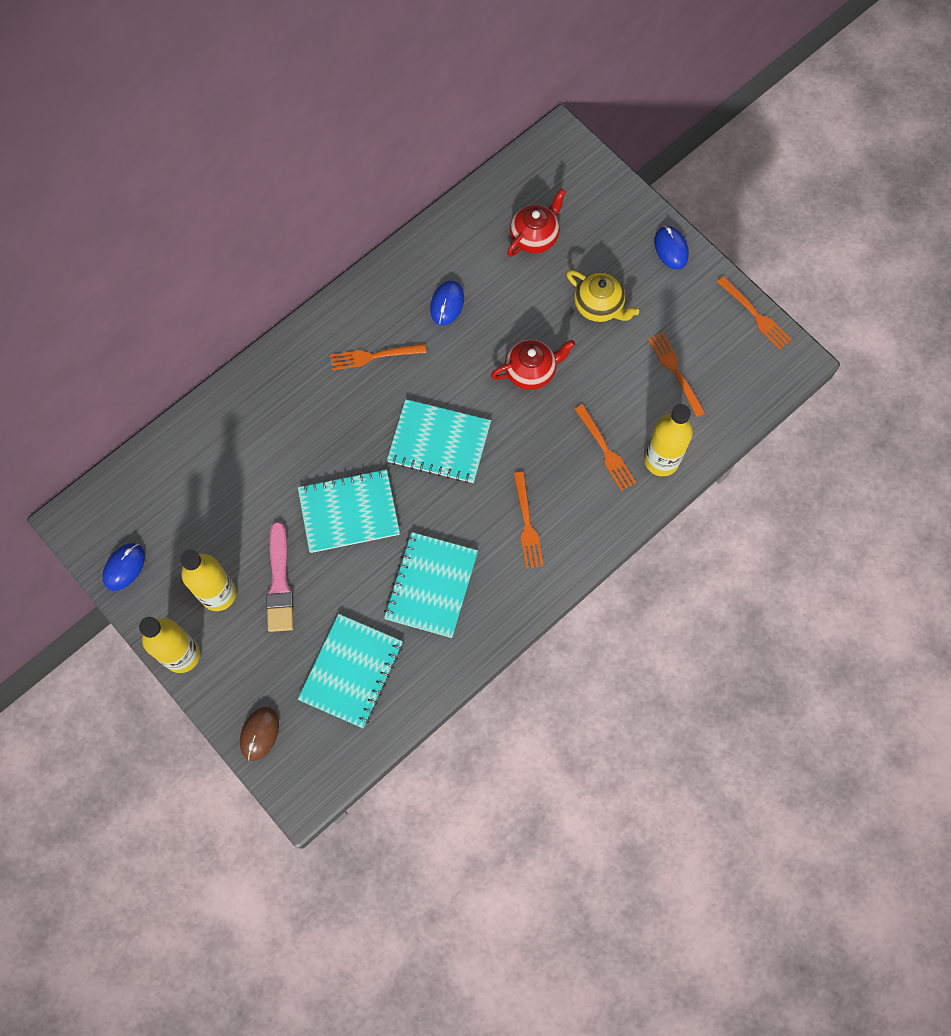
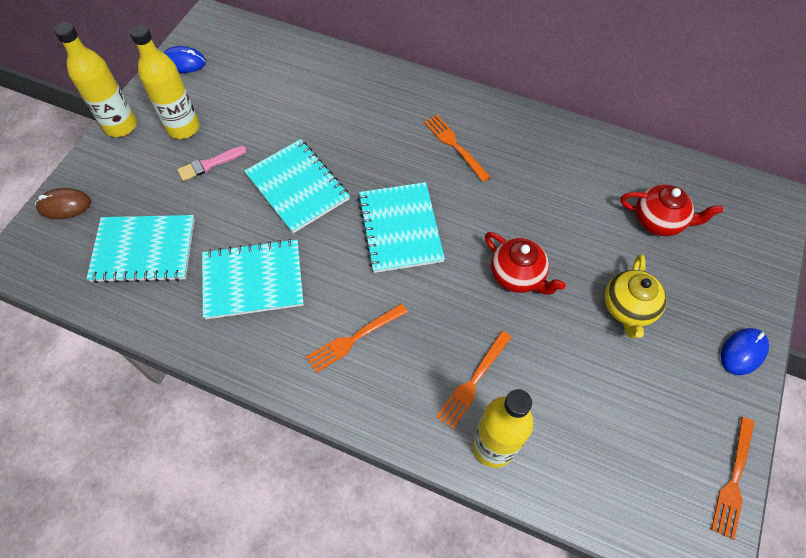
camera: 65 degrees right, 10 degrees down
pink brush [266,521,293,632] -> pink brush [177,146,247,181], size x0.66
blue mouse [430,280,464,325] -> none
orange fork [648,332,705,417] -> none

